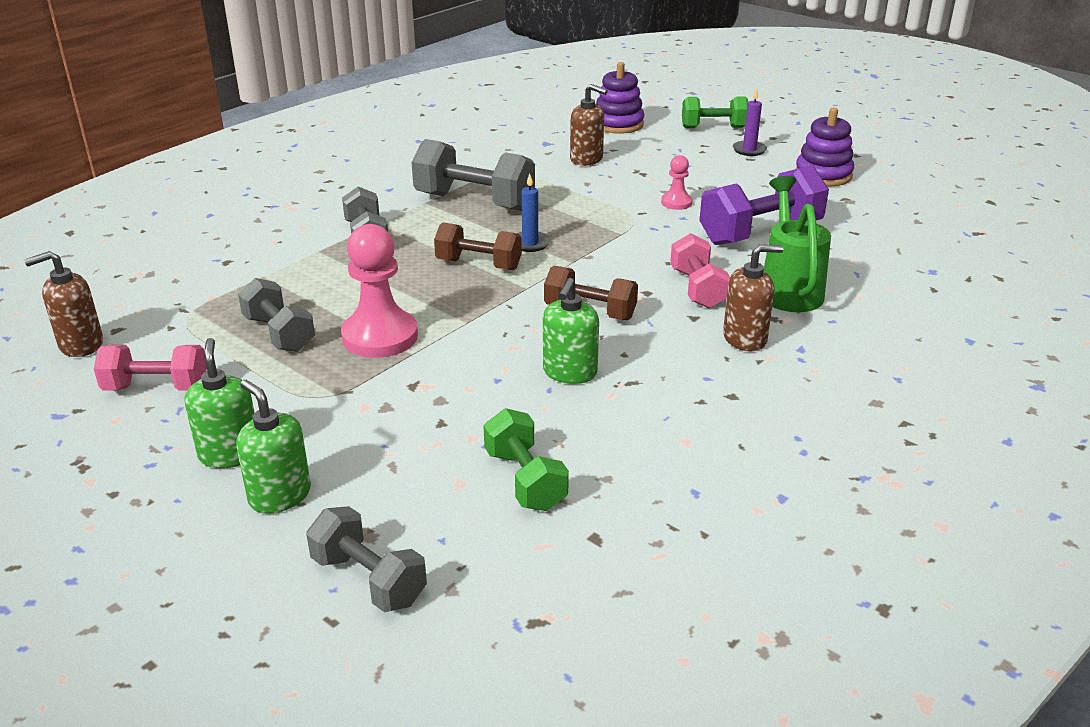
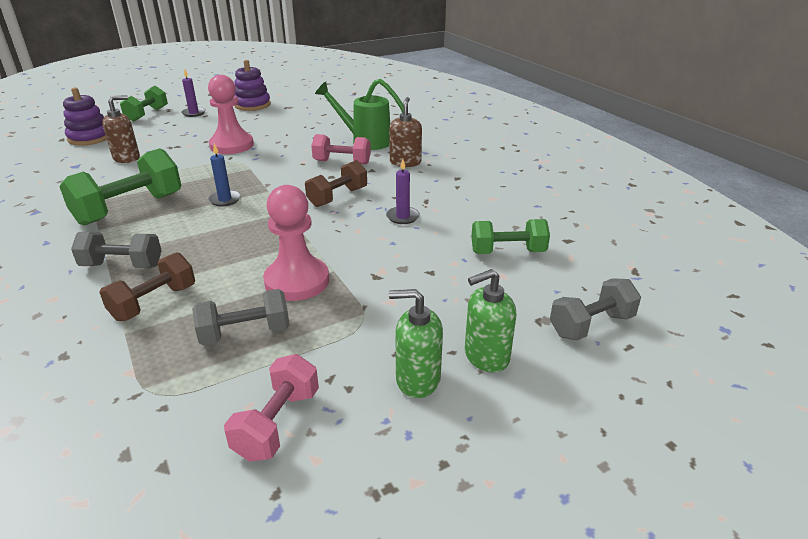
camera: 70 degrees left, 0 degrees up
brown soap dispenser [24,251,103,357] -> none
grey dumbbell [412,139,535,211] -> green dumbbell [59,148,182,226]
brown dumbbell [434,223,522,270] -> brown dumbbell moved to [99,252,195,321]
green soap dispenser [543,278,599,384] -> purple candle [386,159,420,224]
pink pawn [661,155,692,210] -> pink pawn [208,75,254,154], size x1.97
purple dumbbell [699,165,829,245] -> none

